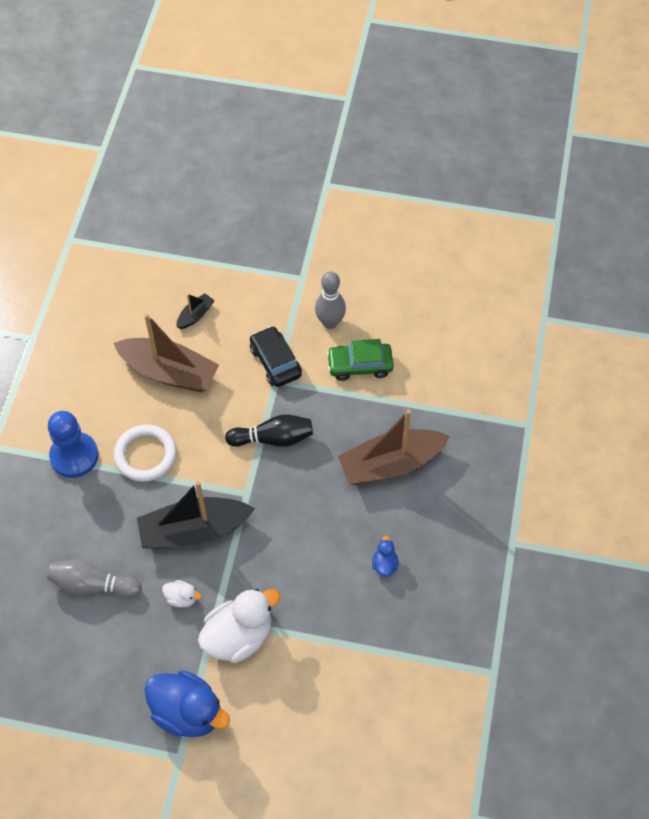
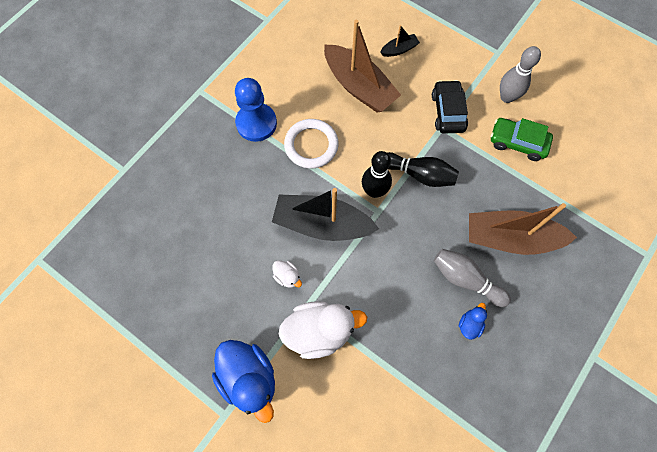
camera: 25 degrees right, 10 degrees up
grey bowling pin [47,560,142,598] -> grey bowling pin moved to [434,249,511,307]
none -> black bowling pin [362,151,392,198]

